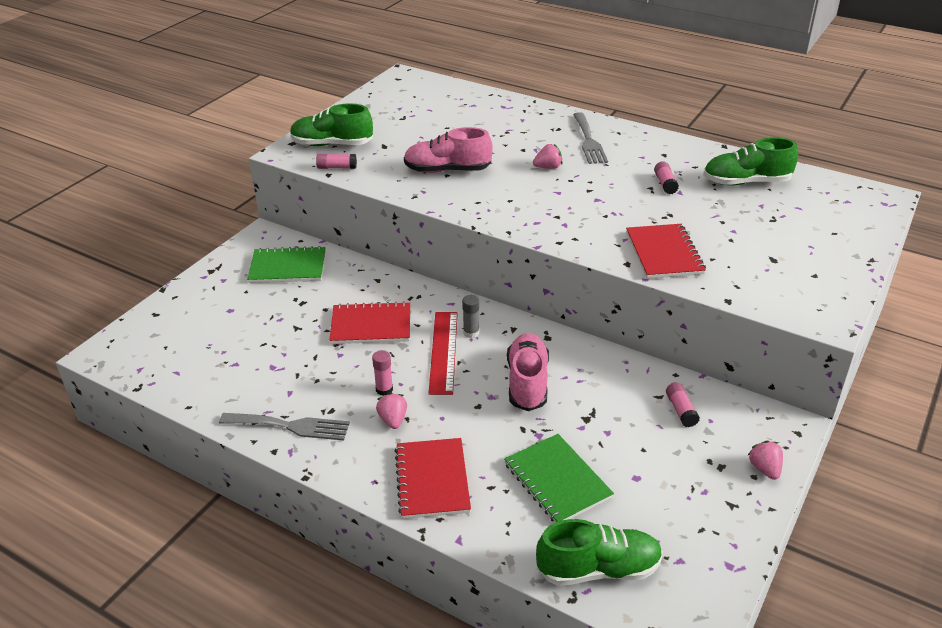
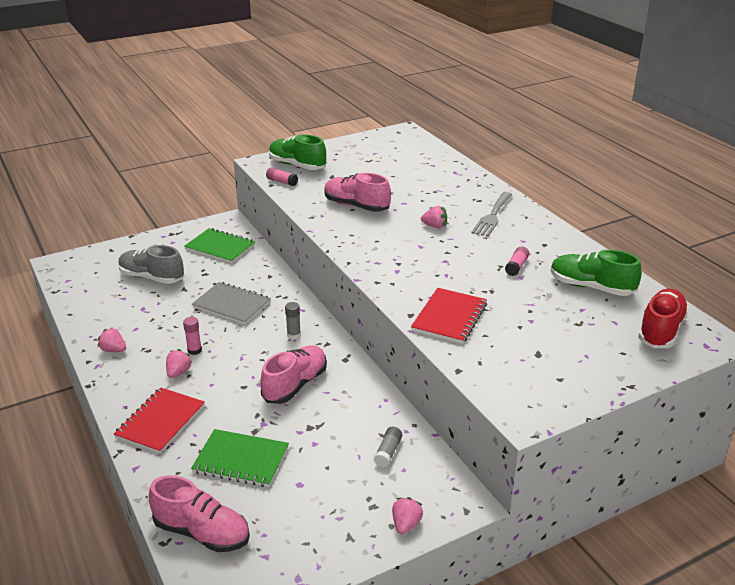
camera: 30 degrees right, 5 degrees down
grey fork [219,413,350,441] -> pink strawberry [98,328,126,352]
red notebook [329,301,410,344] -> grey notebook [192,282,271,325]
red ruler [428,312,458,395] -> none
green notebook [504,434,614,523] -> green notebook turned 75 degrees counterclockwise [191,429,289,487]
green shoe [536,519,663,586] -> pink shoe [149,475,250,552]
pink glue stick [666,382,700,427] -> grey glue stick [373,427,402,468]
none -> grey shoe [118,245,184,284]
none -> red shoe [638,289,689,348]

